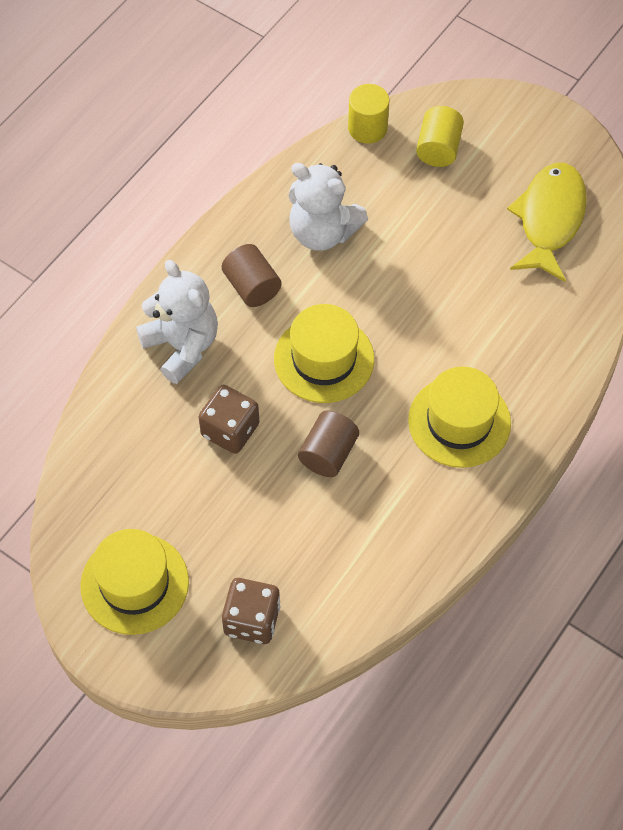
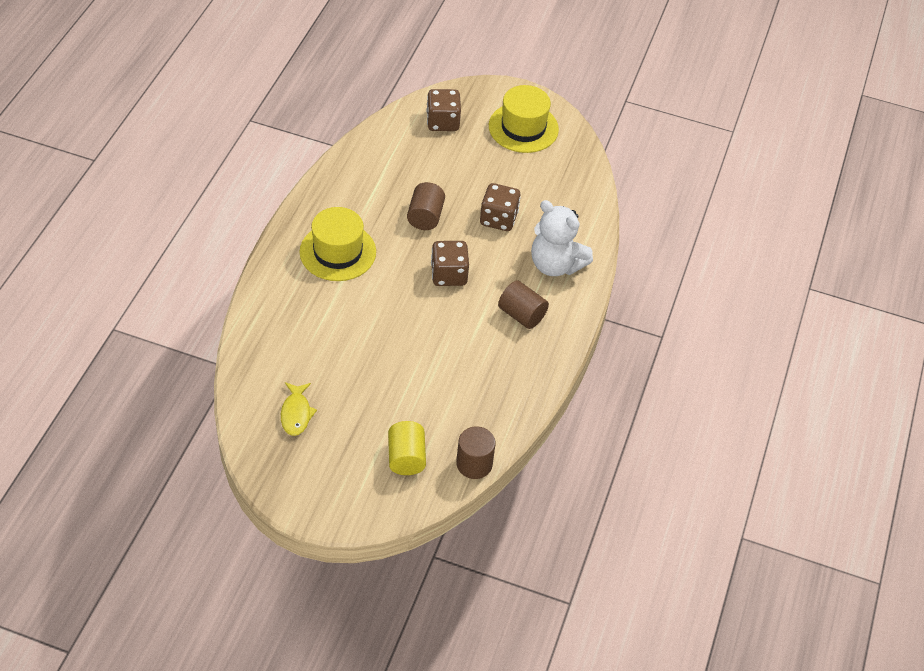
camera: 160 degrees right, 10 degrees down
yellow hat [274,304,374,403] -> brown dice [431,241,469,286]
white teddy bear [288,163,368,251] -> none
yellow cylinder [348,84,389,144] -> brown cylinder [456,427,496,479]
yellow fish [507,163,587,282] -> yellow fish [281,382,317,436], size x0.54

